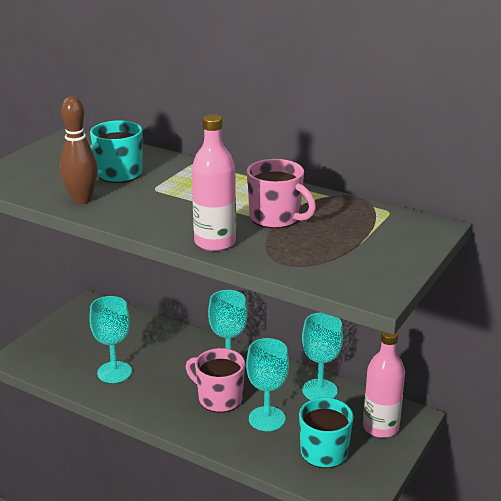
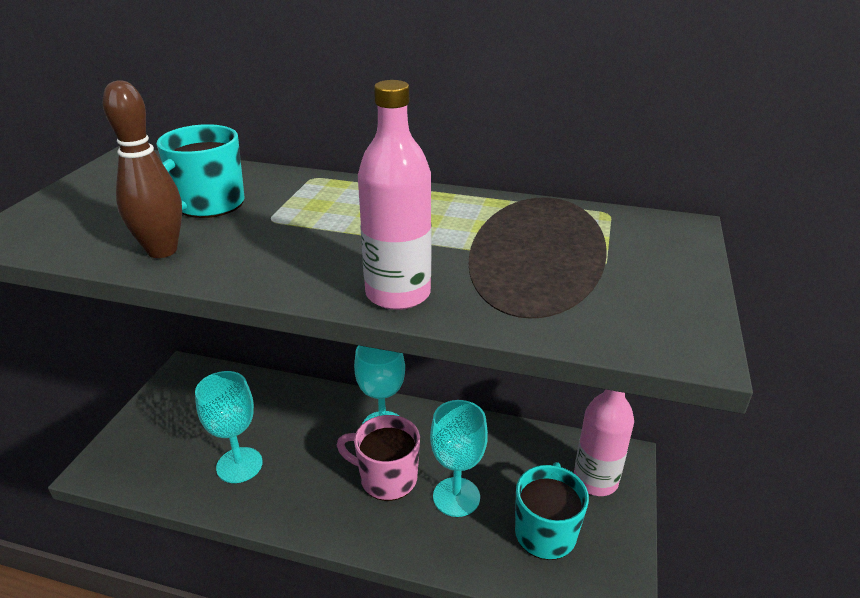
camera: 15 degrees left, 5 degrees up
pink mug [247,159,316,229] -> none
turquoise goblet [302,313,343,400] -> none

